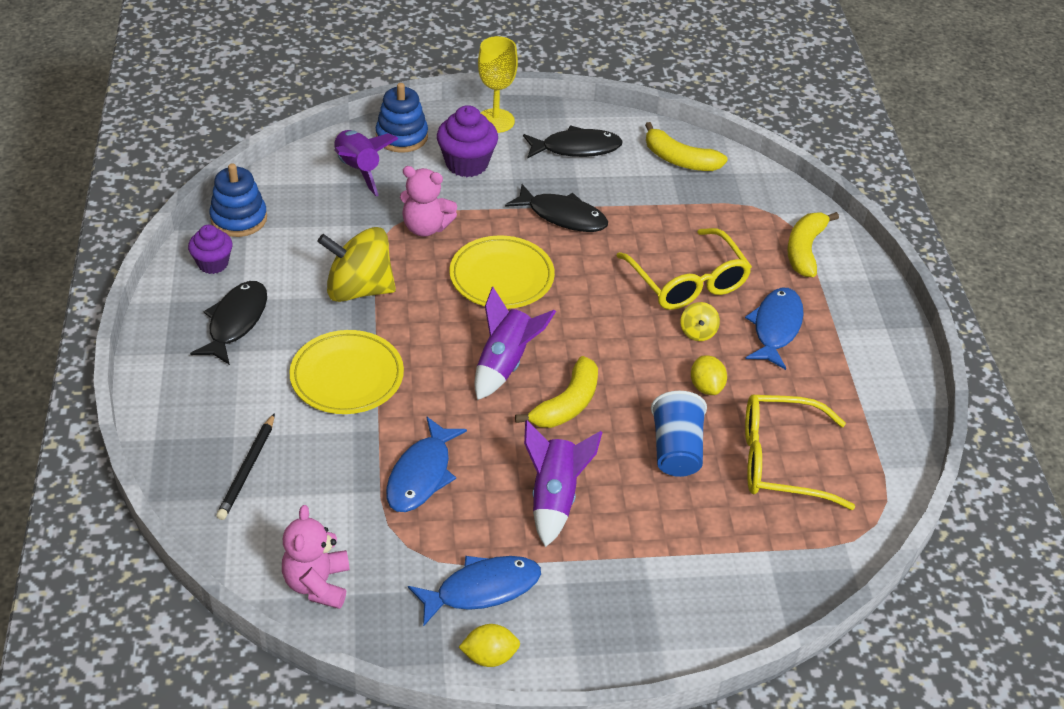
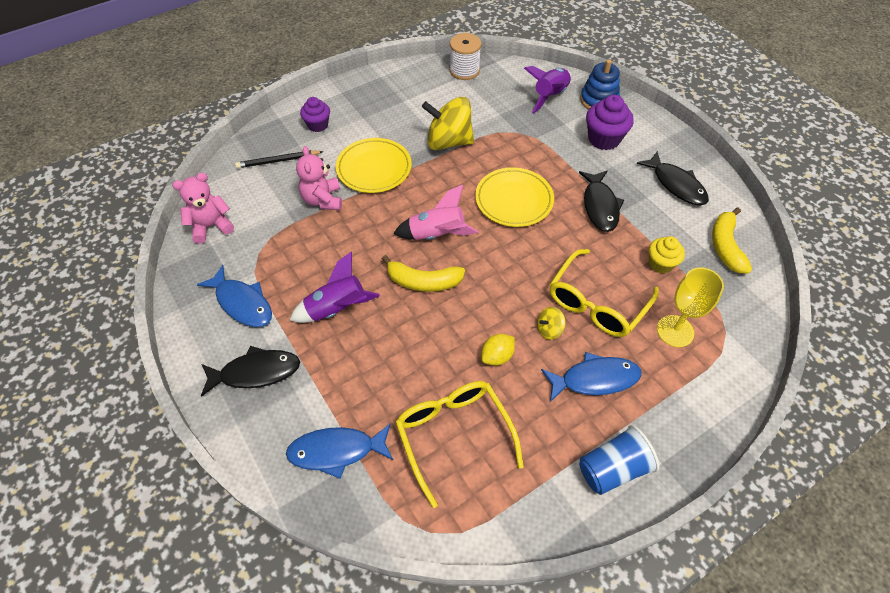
camera: 65 degrees right, 10 degrees up
purple cupcake [188,225,233,274] -> purple cupcake moved to [300,97,330,132]
black fish [190,281,267,365] -> black fish moved to [201,346,300,397]
blue stacking toy [210,164,267,237] -> white spool [450,33,481,80]
yellow spinning top [318,227,396,302] -> yellow spinning top turned 60 degrees counterclockwise [422,97,474,150]
blue fish [386,417,467,512] -> blue fish moved to [286,424,393,479]
pink teddy bear [400,166,457,237] -> pink teddy bear moved to [296,146,342,210]
yellow lemon [459,624,520,667] -> none
purple rocket [475,287,556,400] -> pink rocket [393,185,478,240]
yellow goblet [478,36,518,133] -> yellow goblet moved to [657,267,724,347]
blue cup [651,391,707,477] -> blue cup moved to [579,425,659,495]
yellow banana [787,212,839,277] -> none
none -> yellow cupcake [649,236,685,274]

